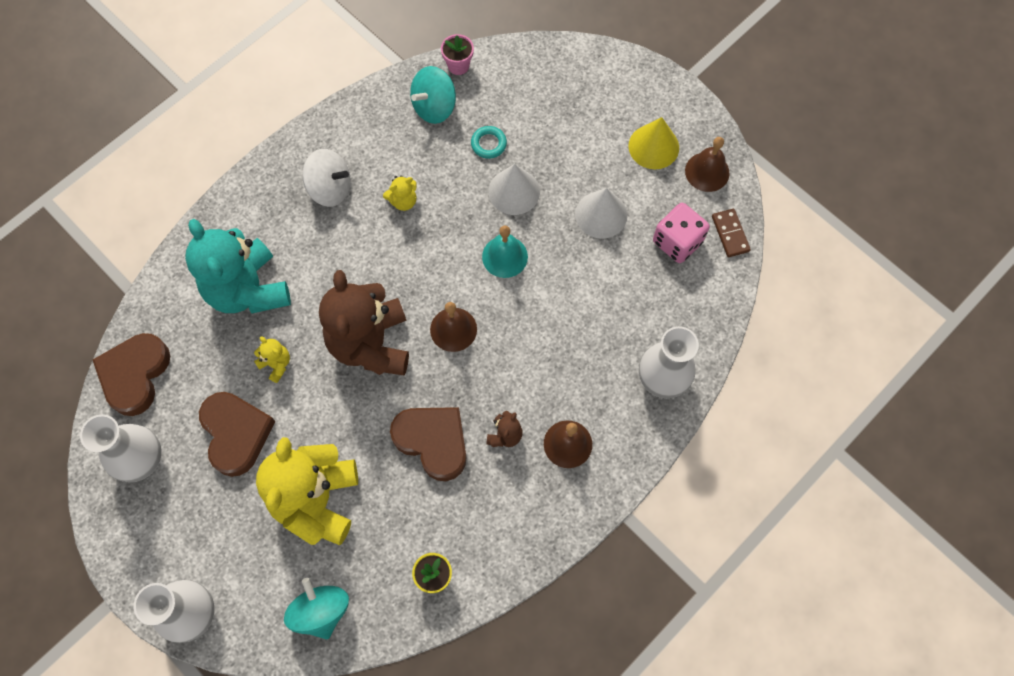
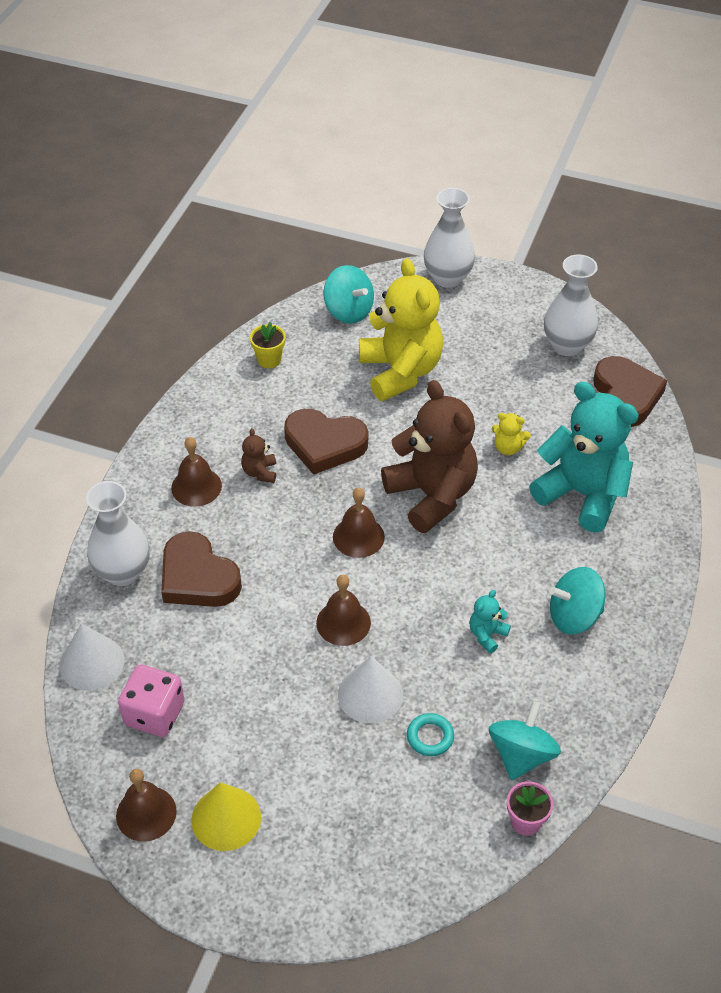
camera: 155 degrees right, 20 degrees down
brown heart [199,392,276,477] -> brown heart moved to [161,531,242,607]
white spinning top [302,149,351,207] -> turquoise spinning top [549,567,605,634]
yellow teddy bear [383,176,417,211] -> turquoise teddy bear [469,590,511,653]
turquoise bell [482,225,528,278] -> brown bell [316,575,371,646]
white cone [575,188,627,239] -> white cone moved to [60,623,124,691]
brown domino [712,209,751,257] -> none

